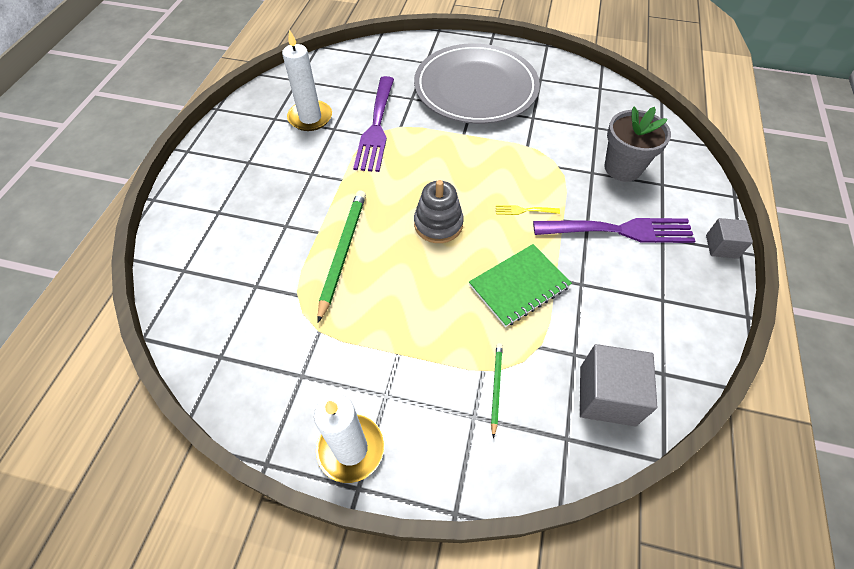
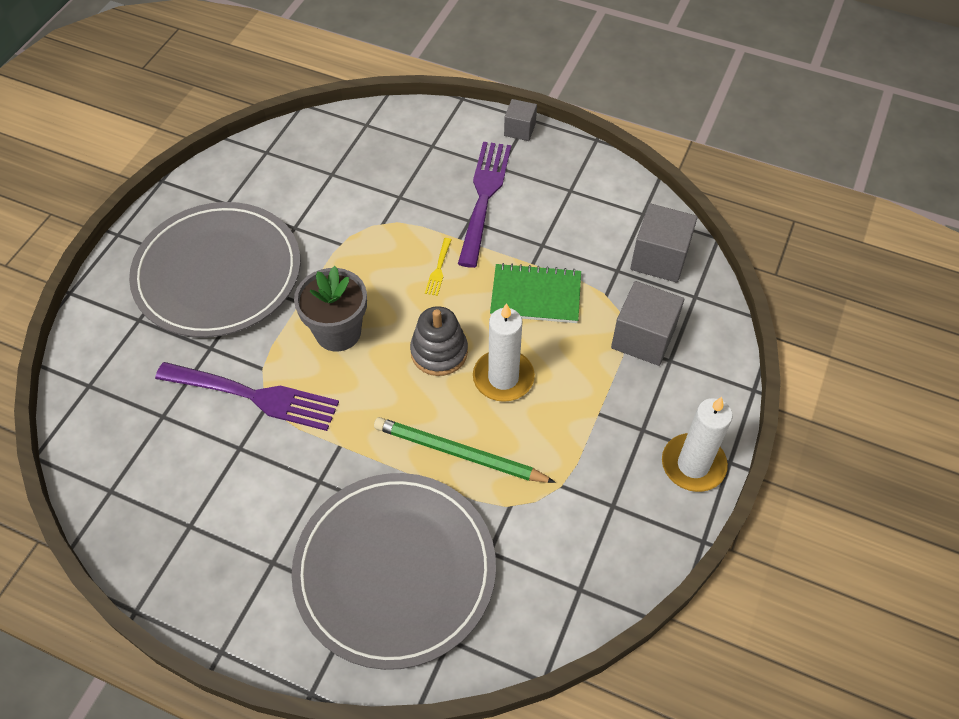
camera: 80 degrees left, 0 degrees up
white candle [282,29,332,131] -> white candle moved to [473,303,535,402]
green notebook [469,244,572,327] -> green notebook turned 60 degrees counterclockwise [490,263,581,323]
green pencil [491,343,503,438] -> grey cube [611,281,684,366]
grey flower pot [604,106,671,182] -> grey flower pot moved to [294,266,367,352]
none -> grey plate [292,473,496,670]

